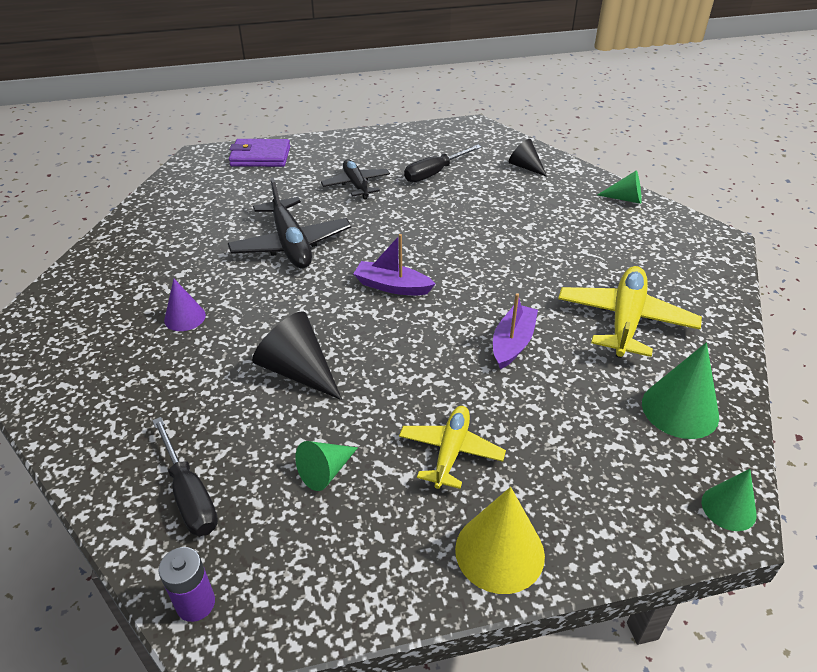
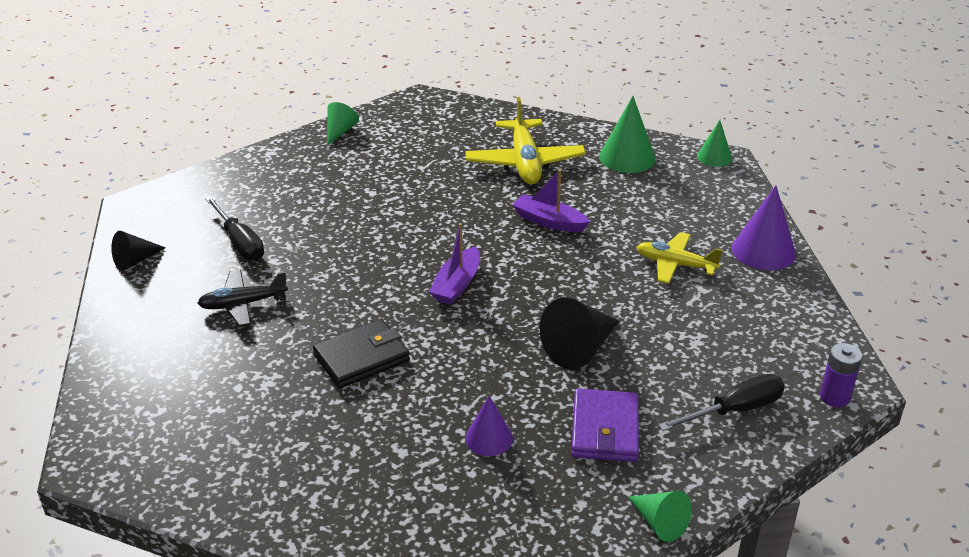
camera: 85 degrees left, 5 degrees down
black plane [228,178,351,269] -> black wallet [313,320,410,388]
purple wallet [229,139,290,167] -> purple wallet moved to [571,389,639,462]
green cone [295,441,358,491] -> green cone moved to [628,491,692,542]
yellow cone [455,487,545,594] -> purple cone [732,186,796,270]
black cone [509,139,547,177] -> black cone moved to [111,231,166,271]
yellow plane [558,266,702,358] -> yellow plane turned 120 degrees counterclockwise [465,97,586,184]

